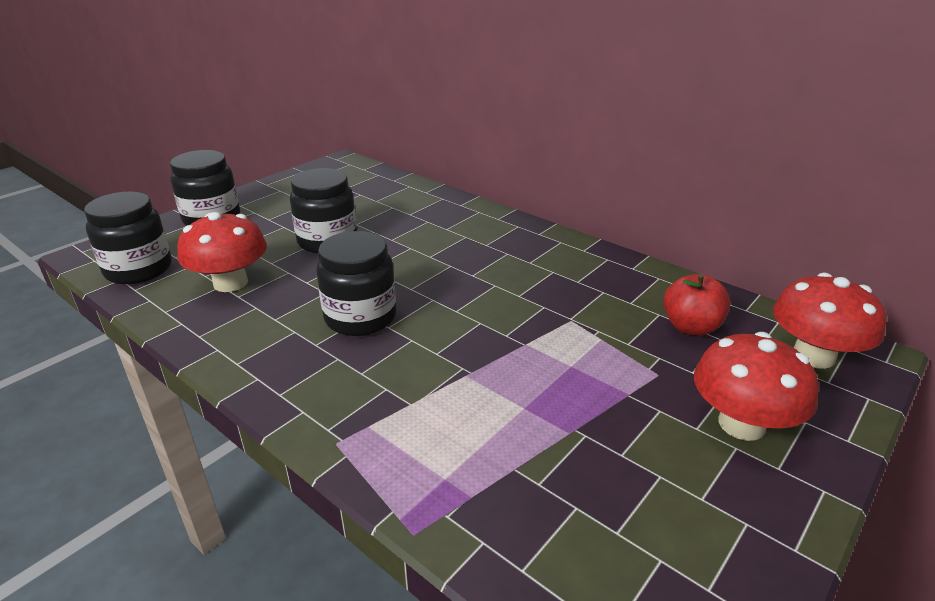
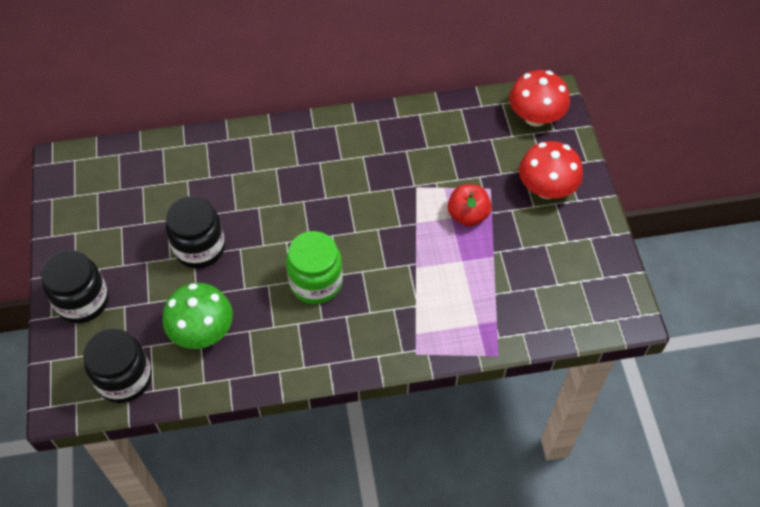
camera: 50 degrees left, 25 degrees up
red mushroom [177,212,267,292] -> green mushroom [162,283,233,349]
black jar [316,231,396,336] -> green jar [286,231,343,304]
red apple [663,273,730,336] -> red apple moved to [448,184,492,227]

